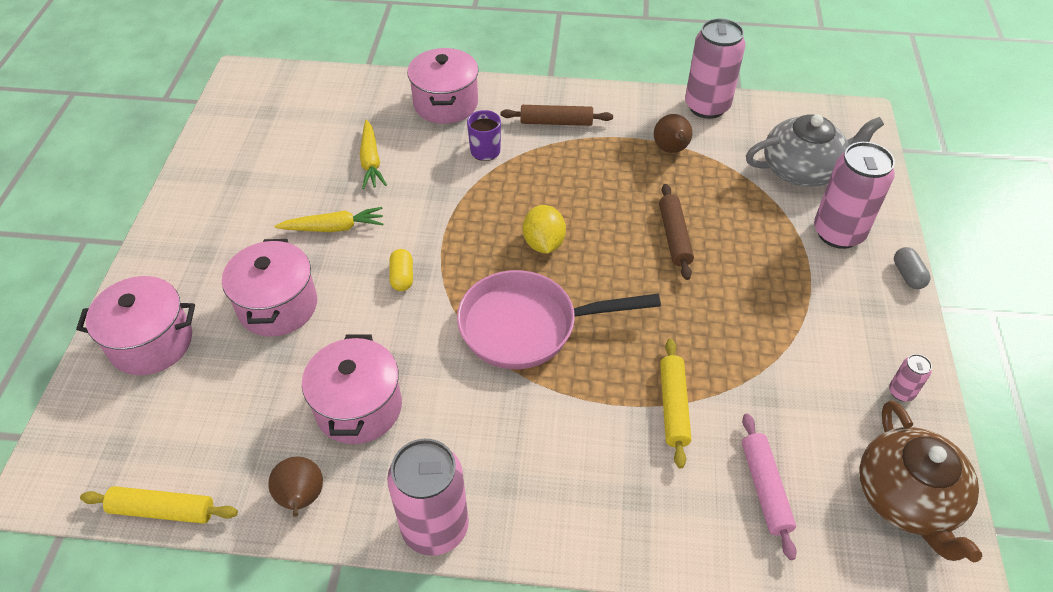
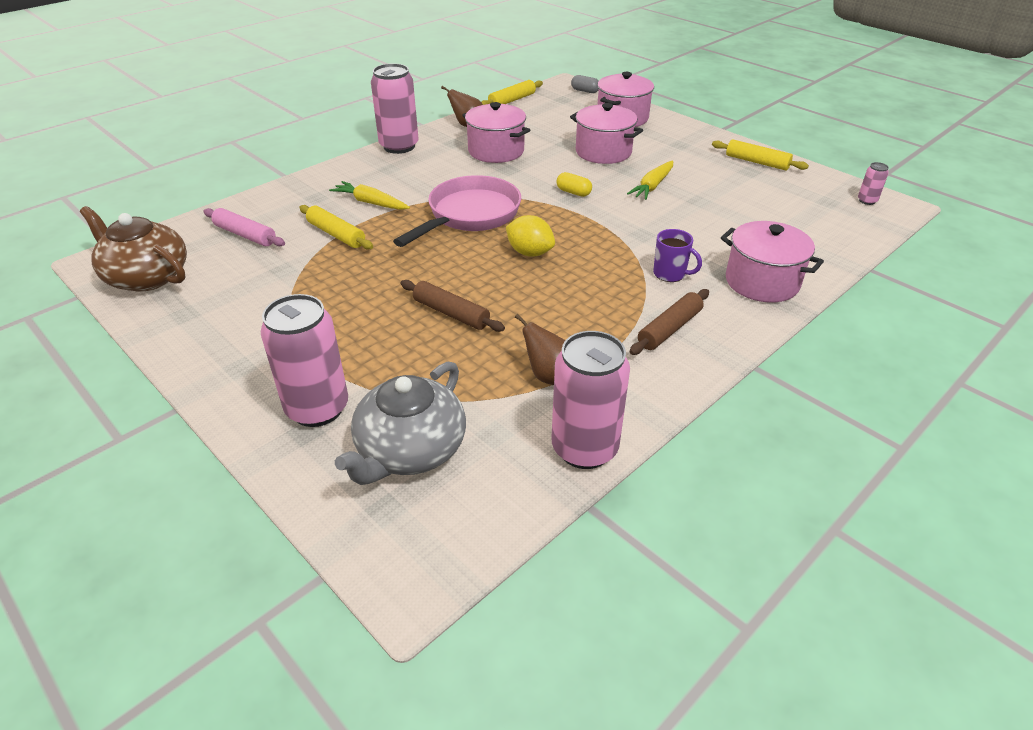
camera: 130 degrees right, 10 degrees down
yellow carrot [360,120,387,189] -> yellow carrot moved to [329,181,410,210]
pink can [889,354,932,401] -> pink can moved to [858,162,889,205]
grey capsule [894,247,930,289] -> grey capsule moved to [571,75,599,93]
none -> yellow rolling pin [712,139,809,171]

